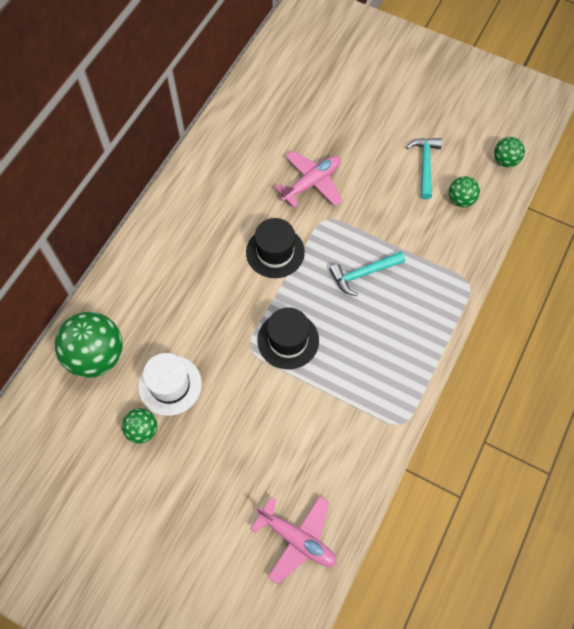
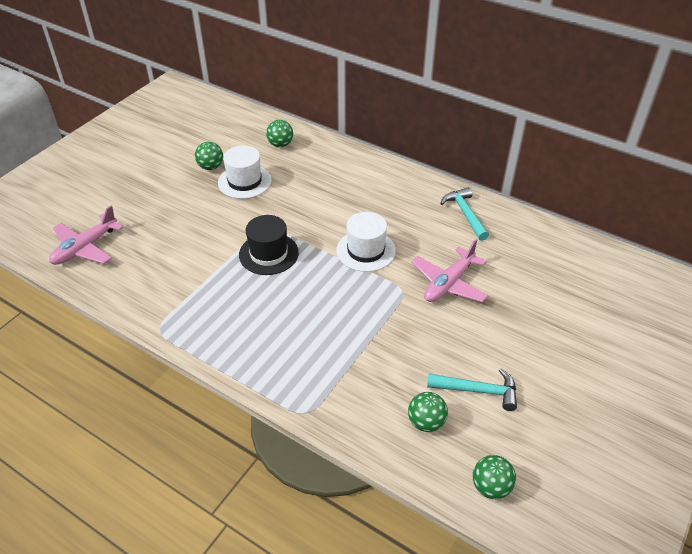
camera: 95 degrees right, 20 degrees down
green ball [55,312,123,378] -> green ball [266,120,293,147], size x0.52
black hat [246,218,305,278] -> white hat [336,212,396,272]
pink plane [274,150,342,208] -> pink plane turned 75 degrees clockwise [412,239,488,302]
turquoise hammer [329,251,405,296] -> turquoise hammer moved to [440,187,489,241]

